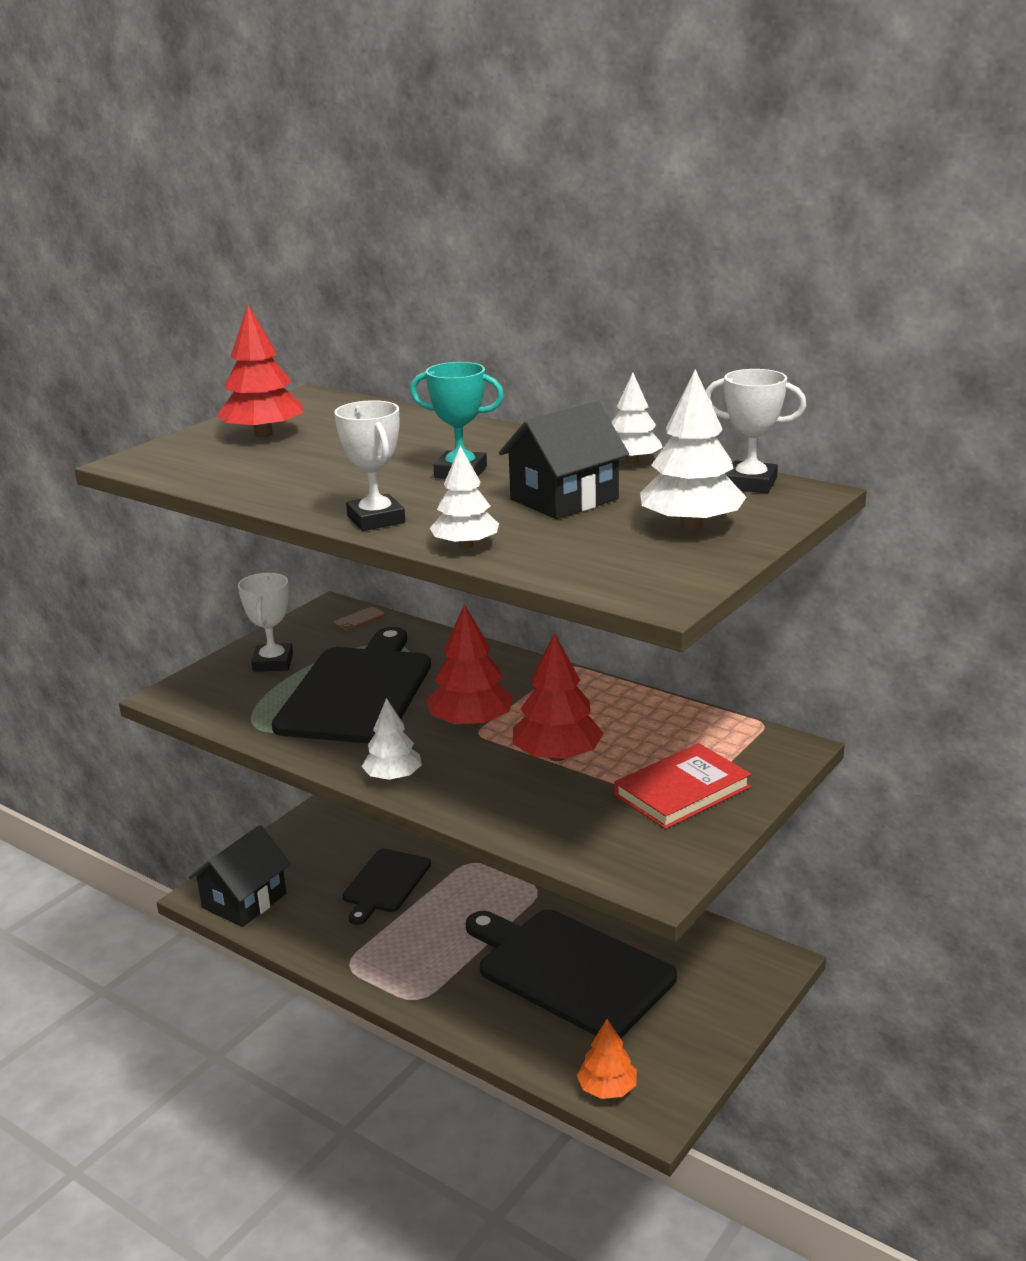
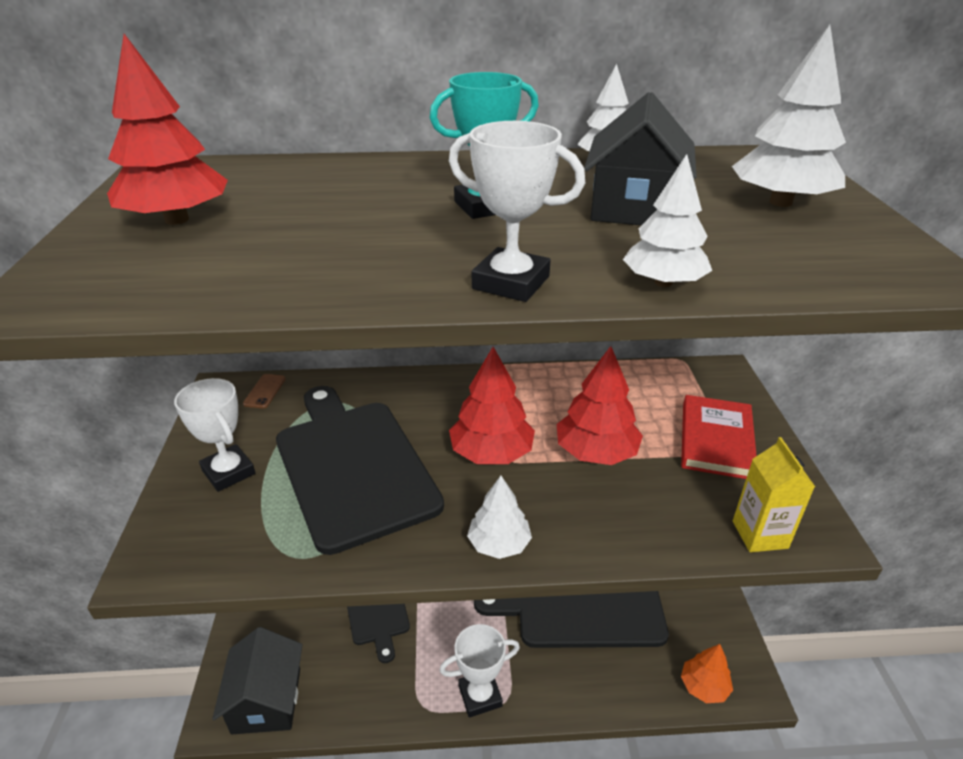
camera: 40 degrees left, 10 degrees up
white trophy [706,369,806,493] -> white trophy moved to [439,624,520,718]
none -> yellow carton [733,437,815,552]

